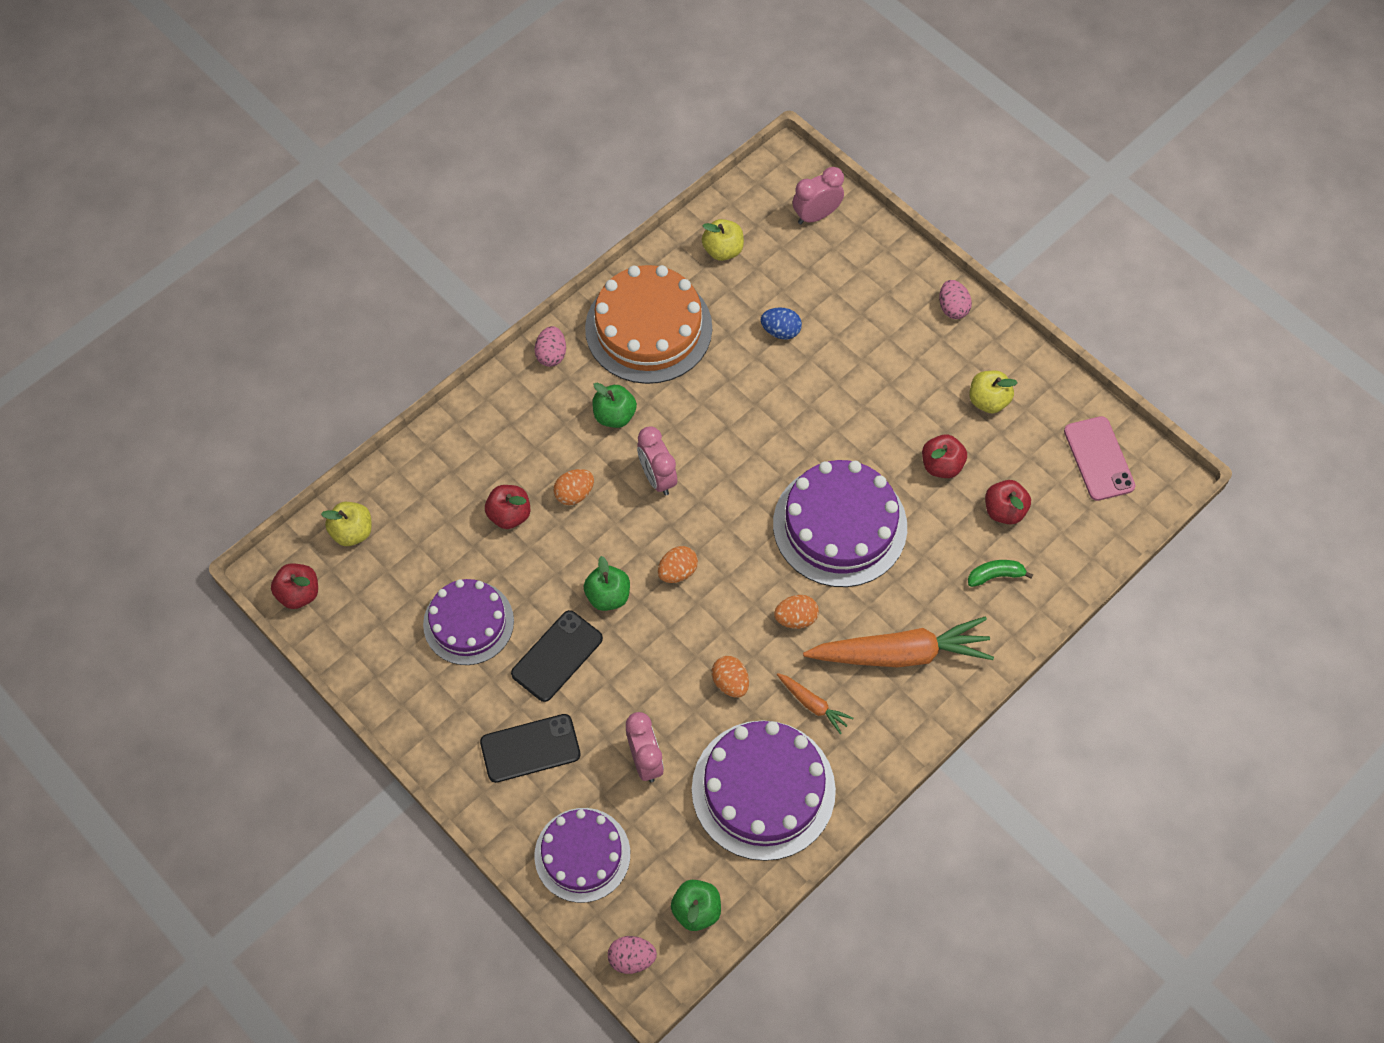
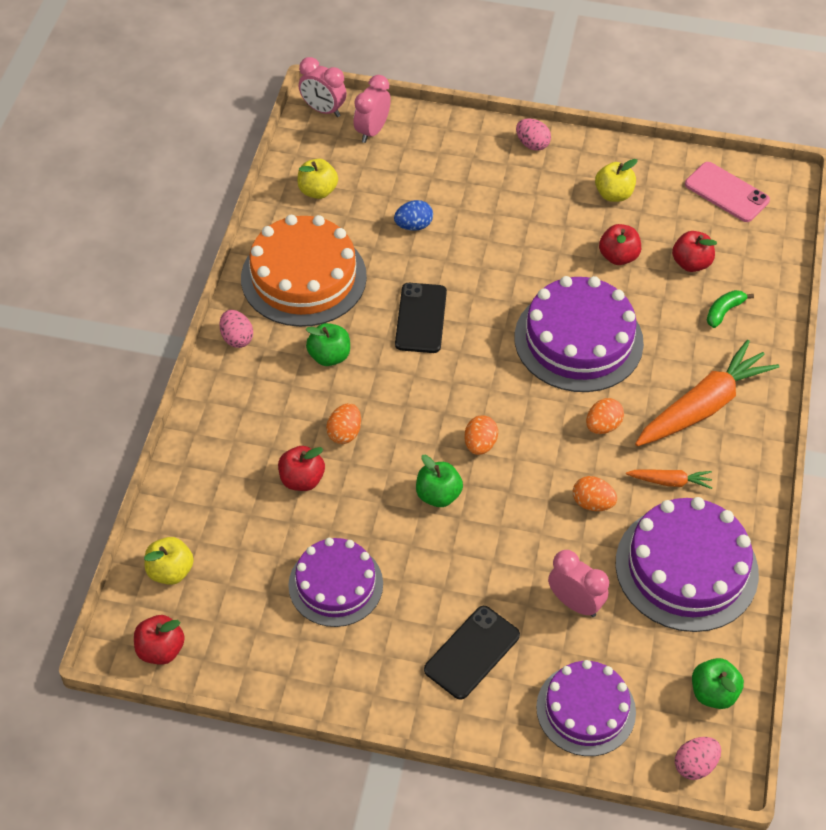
camera: 35 degrees left, 10 degrees down
black phone [511,610,603,702] -> black phone moved to [395,283,447,353]
pink clock [637,426,677,495] -> pink clock moved to [299,57,347,117]

